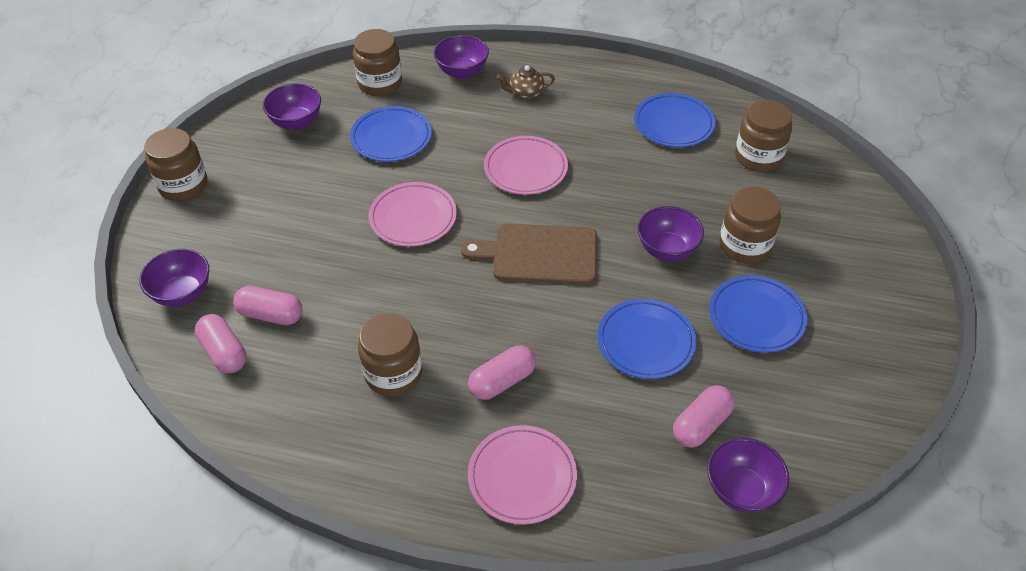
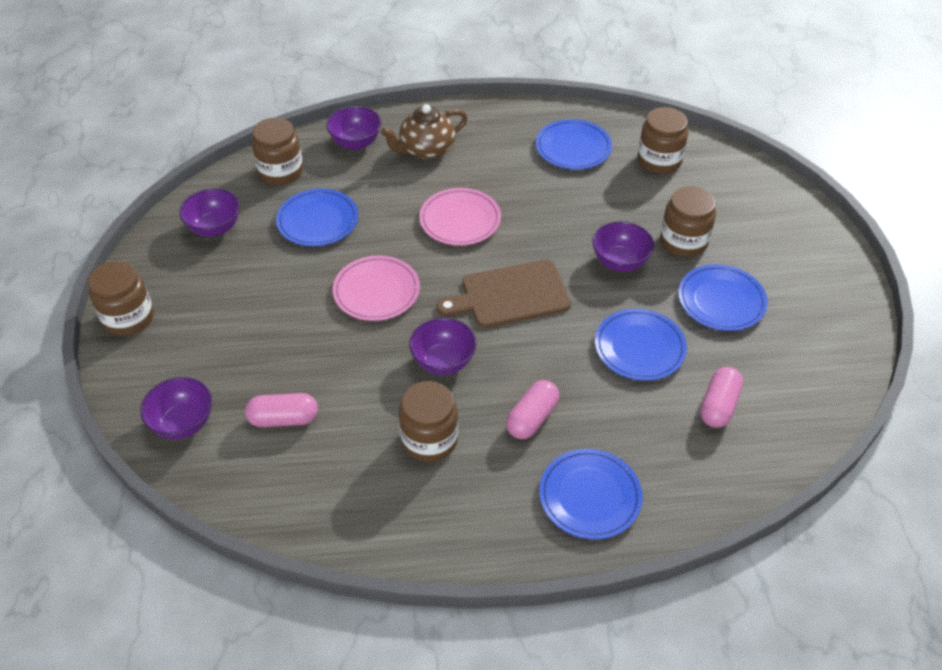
camera: 20 degrees left, 0 degrees up
pink capsule [195,314,246,373] -> none
pink plate [468,425,577,525] -> blue plate [539,449,643,539]
brown teapot [497,65,555,100] -> brown teapot [381,104,468,160], size x1.64
purple bowl [707,438,789,513] -> purple bowl moved to [409,317,476,375]

